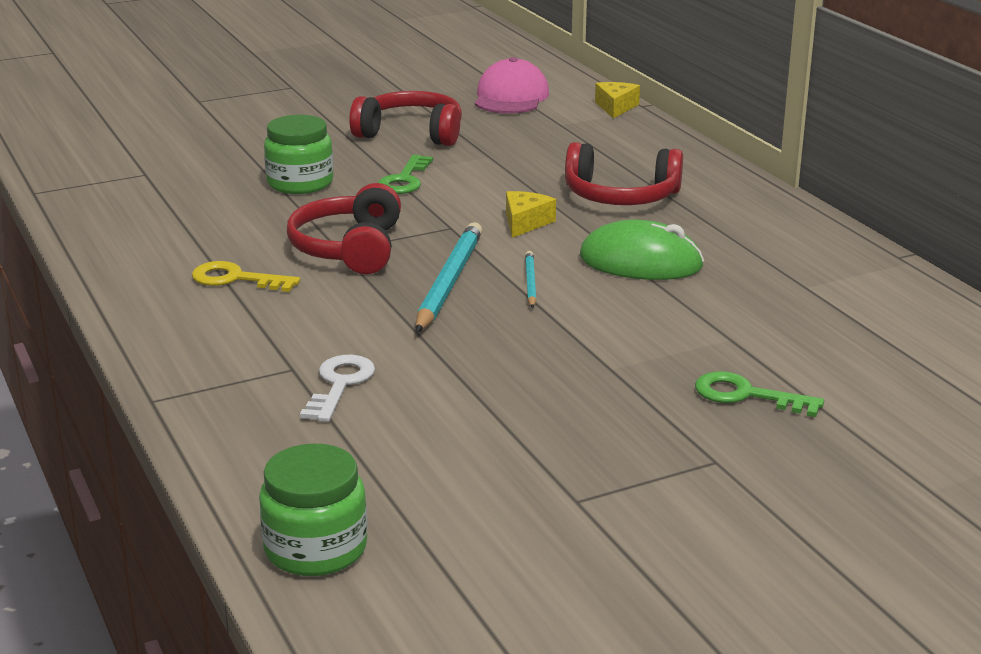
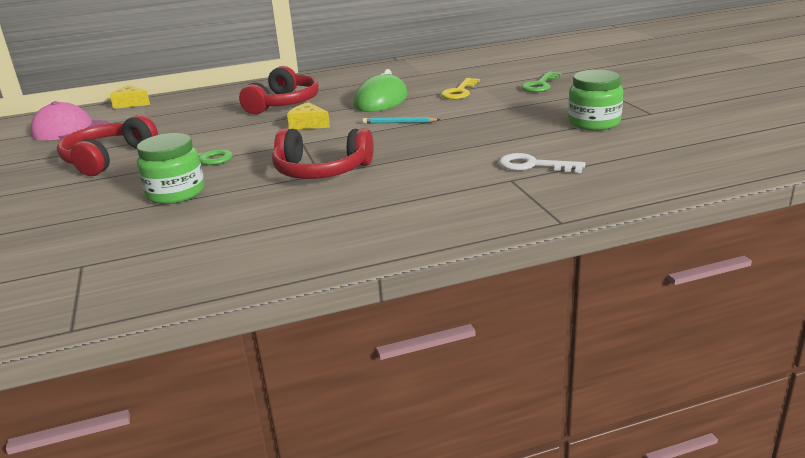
camera: 80 degrees left, 0 degrees up
yellow key [192,261,300,292] -> yellow key moved to [441,78,480,99]
green jar [259,444,367,576] -> green jar moved to [568,70,623,130]
turquoise pencil [415,222,482,333] -> none

